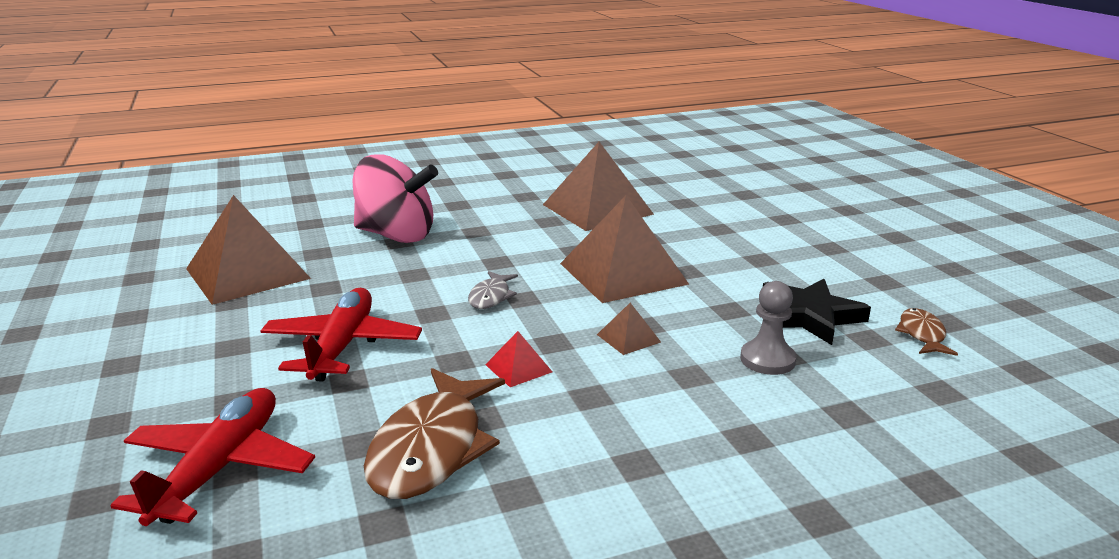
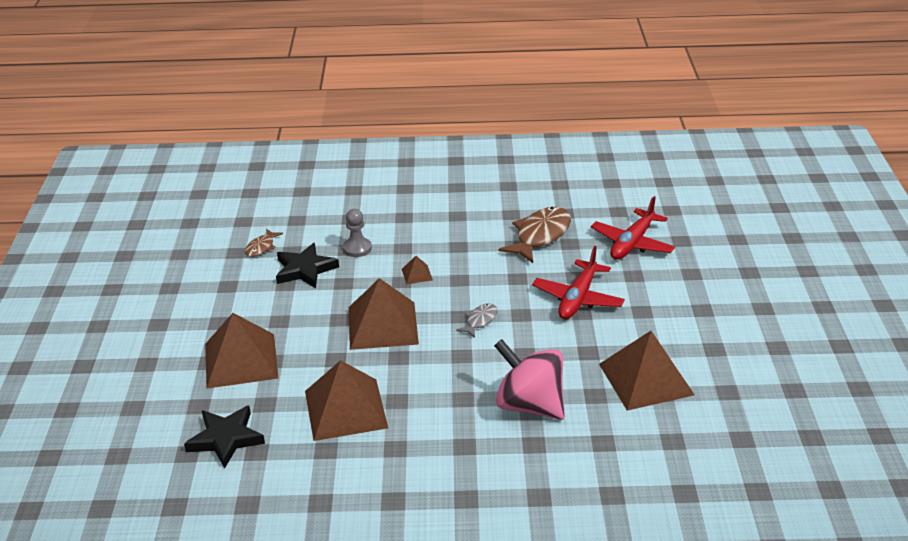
camera: 160 degrees left, 10 degrees up
red pyramid [485,331,552,387] -> none
none -> black star [184,406,265,468]
none -> brown pyramid [205,313,278,389]

